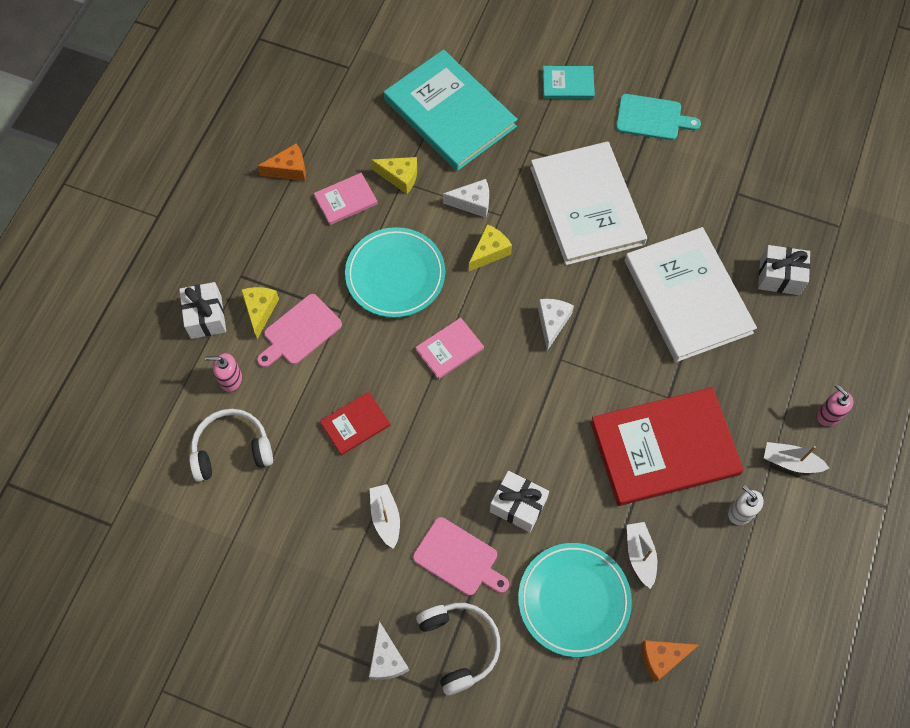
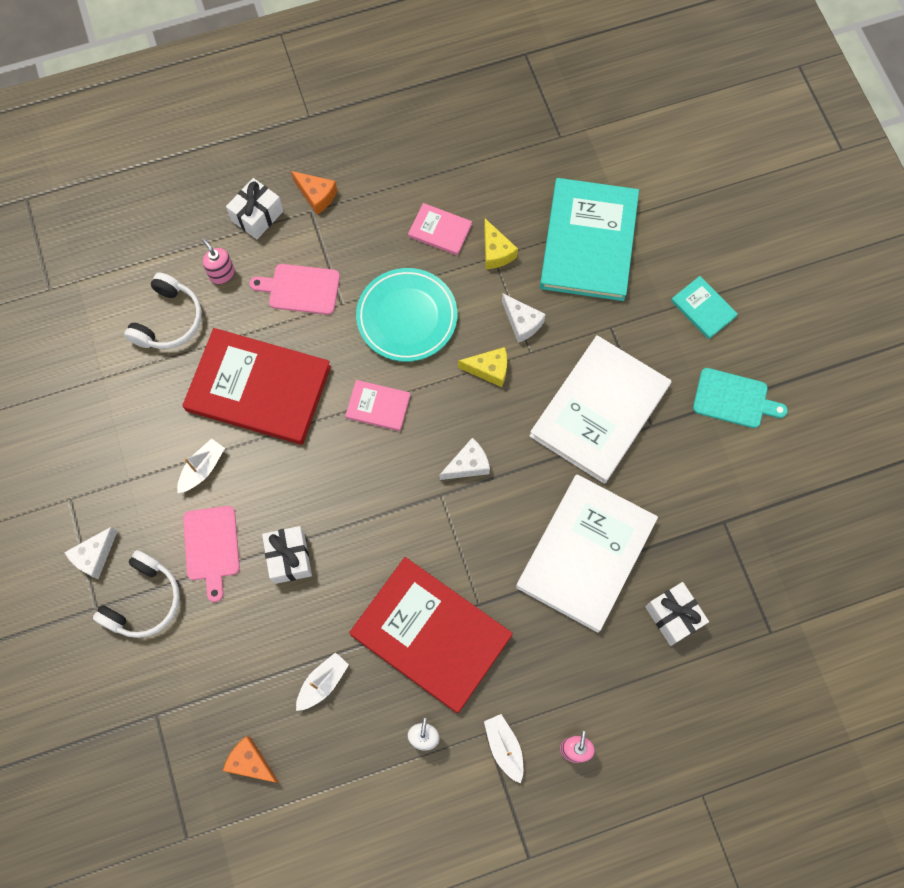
camera: 50 degrees right, 5 degrees up
white headphones [189,409,273,482] -> white headphones turned 75 degrees clockwise [124,272,202,349]
yellow cheese [241,287,279,339] -> none
orange cheese [257,143,306,181] -> orange cheese moved to [291,171,337,215]
red book [320,392,390,455] -> red book [182,328,331,445], size x2.20
turquoise plate [518,543,632,657] -> none
turquoise cutting board [616,94,701,140] -> turquoise cutting board turned 45 degrees counterclockwise [693,368,788,428]

